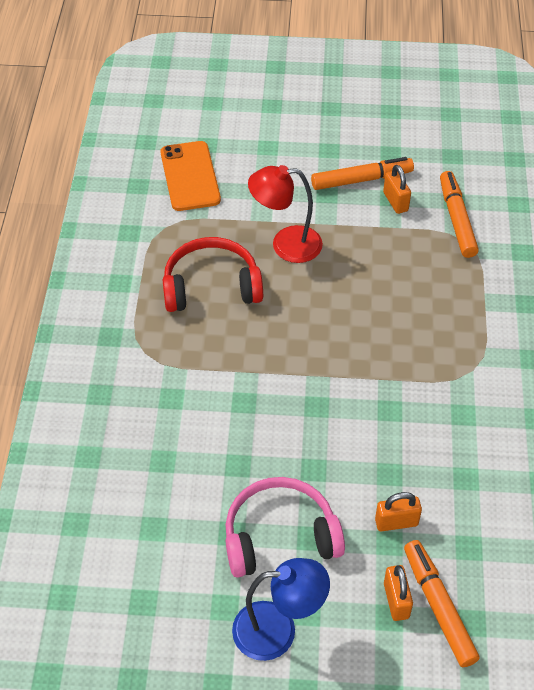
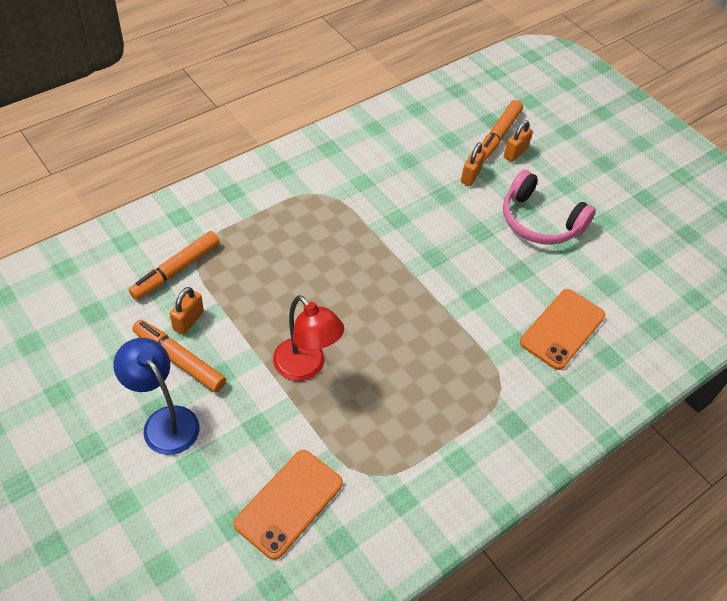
camera: 135 degrees left, 0 degrees up
red headphones [163,237,263,312] -> none
blue lamp [232,558,330,661] -> blue lamp moved to [113,338,200,455]
orange padlock [375,492,422,532] -> orange padlock turned 75 degrees clockwise [461,142,486,186]
none -> orange phone [520,289,606,370]

